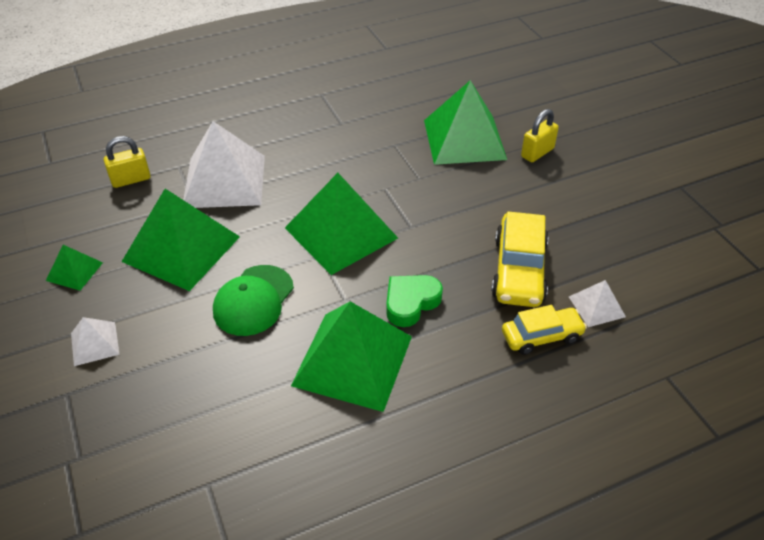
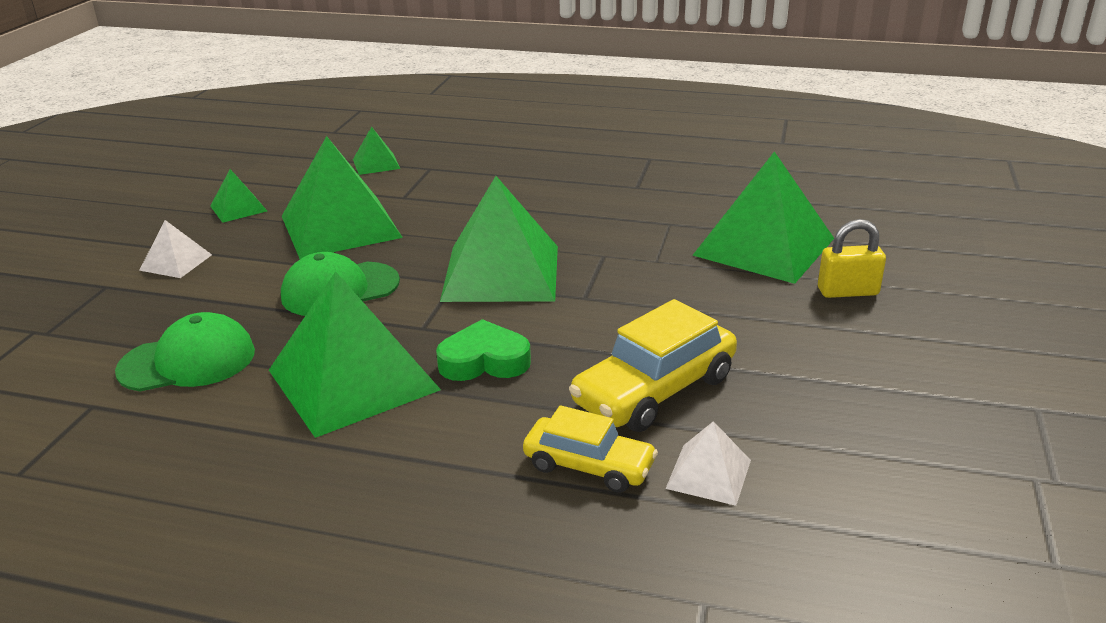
camera: 40 degrees right, 15 degrees down
yellow padlock [104,136,151,188] -> green pyramid [353,127,400,175]
white pyramid [183,121,265,208] -> none
none -> green cap [115,312,255,391]

